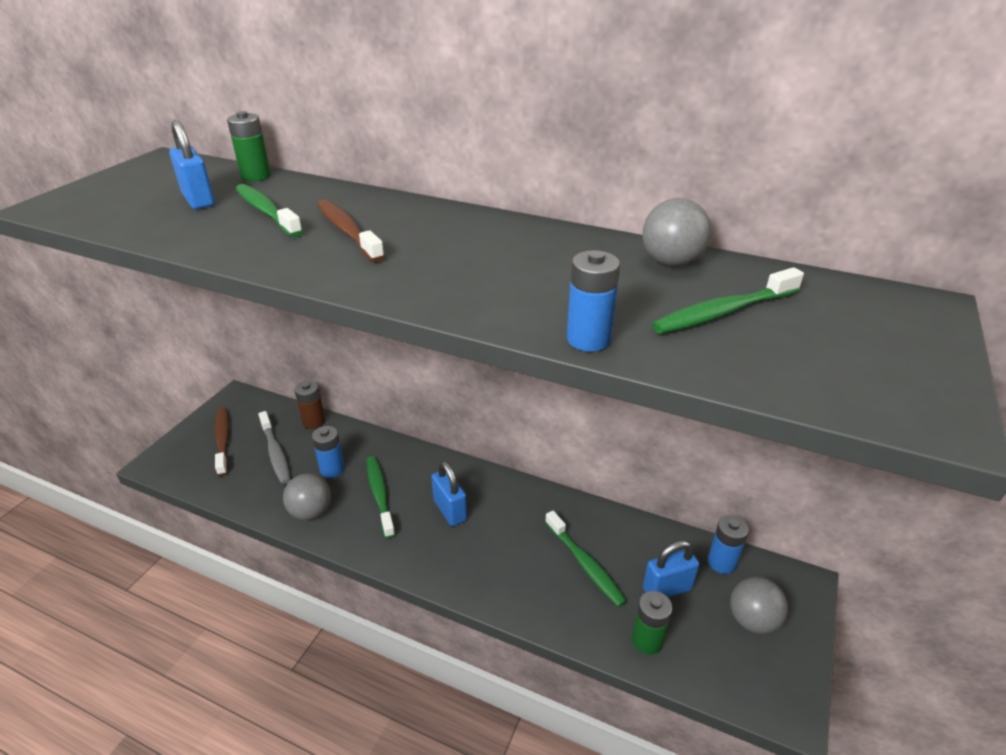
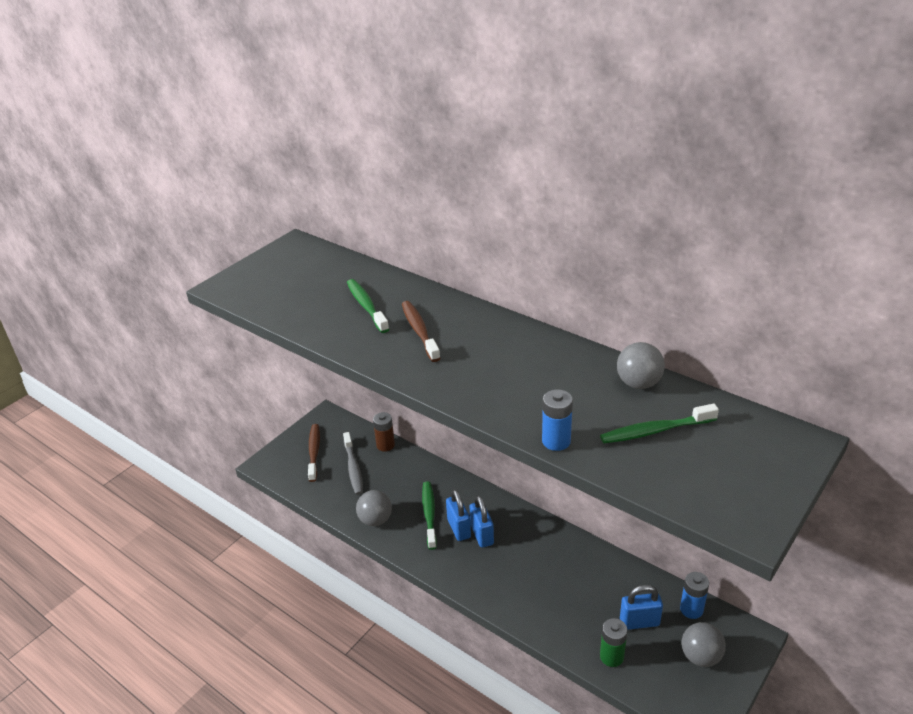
camera: 15 degrees right, 0 degrees up
blue padlock [169,120,215,209] -> blue padlock moved to [446,489,471,541]
green battery [227,111,271,181] -> none
blue battery [312,426,345,478] -> none
green toothbrush [545,511,627,607] -> none

